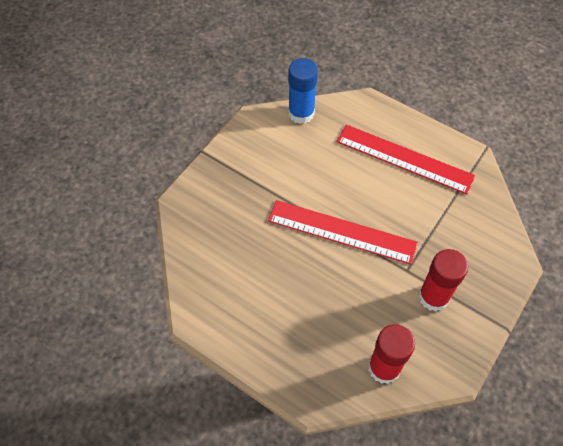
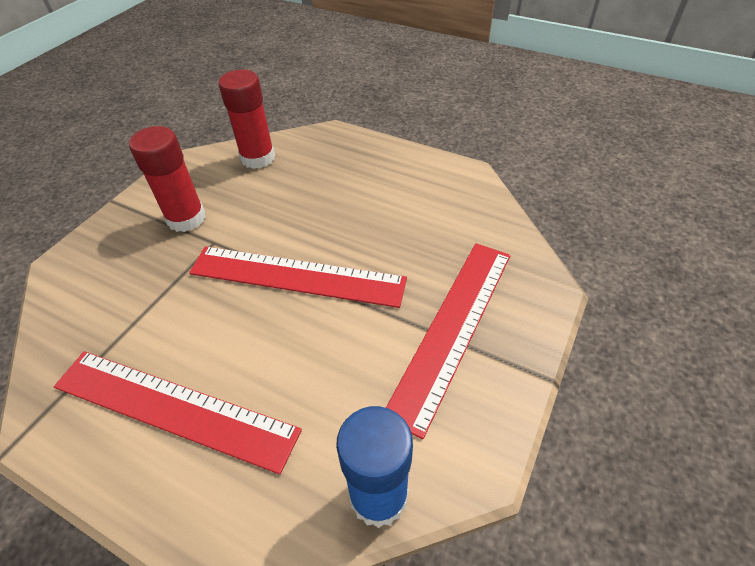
camera: 175 degrees right, 10 degrees down
none -> red ruler [386,243,511,439]

